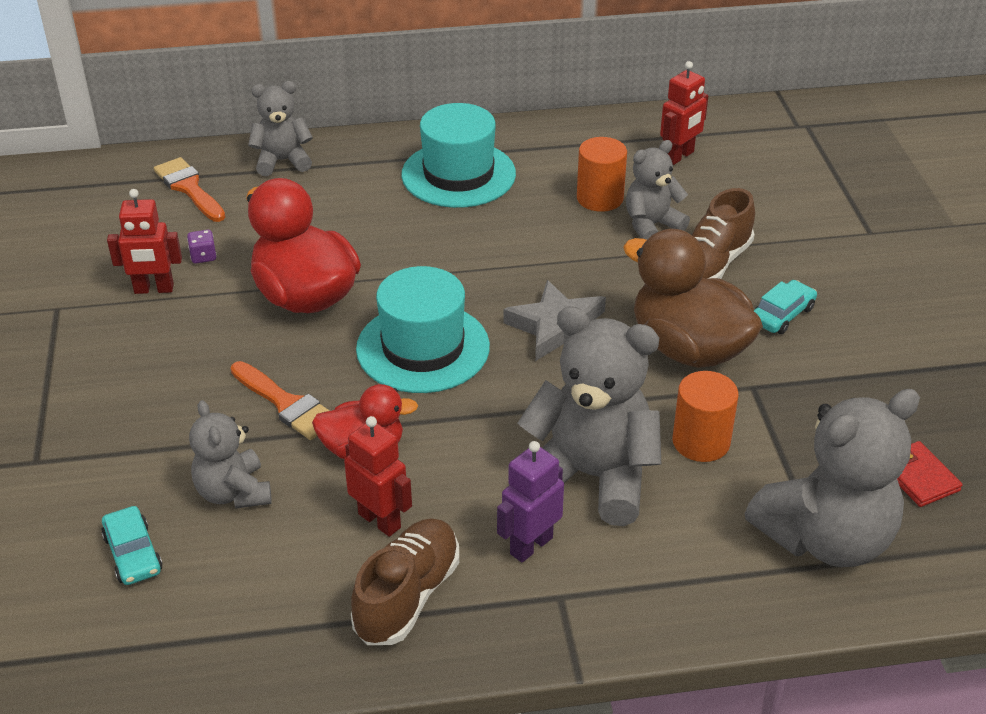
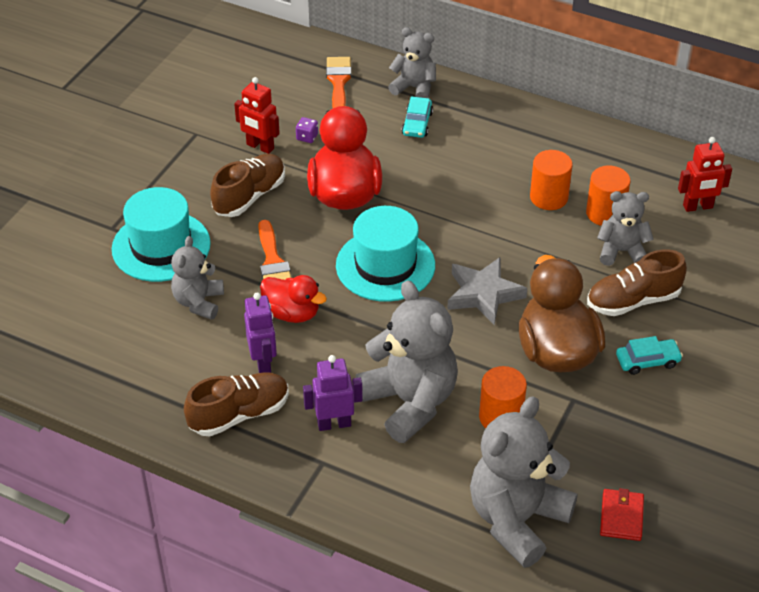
camera: 35 degrees right, 5 degrees up
turquoise car [101,506,162,585] -> turquoise car moved to [402,97,433,138]
red robot [344,416,412,537] -> purple robot [244,293,277,373]
turquoise hat [401,103,516,208] -> turquoise hat moved to [112,187,211,282]
grey teddy bear [745,389,920,567] -> grey teddy bear turned 120 degrees clockwise [470,396,577,568]
none -> brown shoe [210,154,285,217]
none -> orange cylinder [530,150,573,210]

